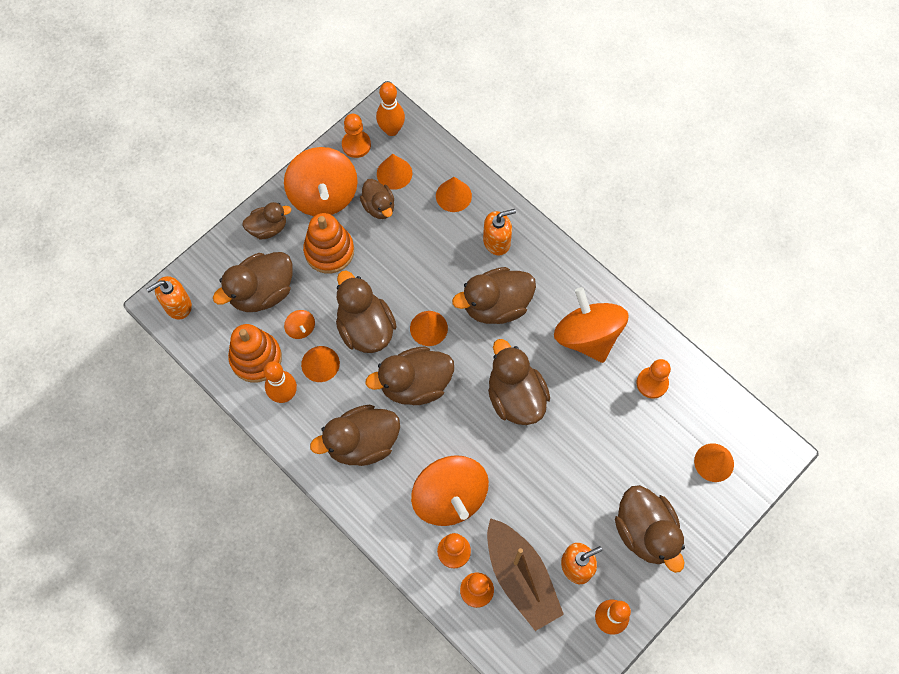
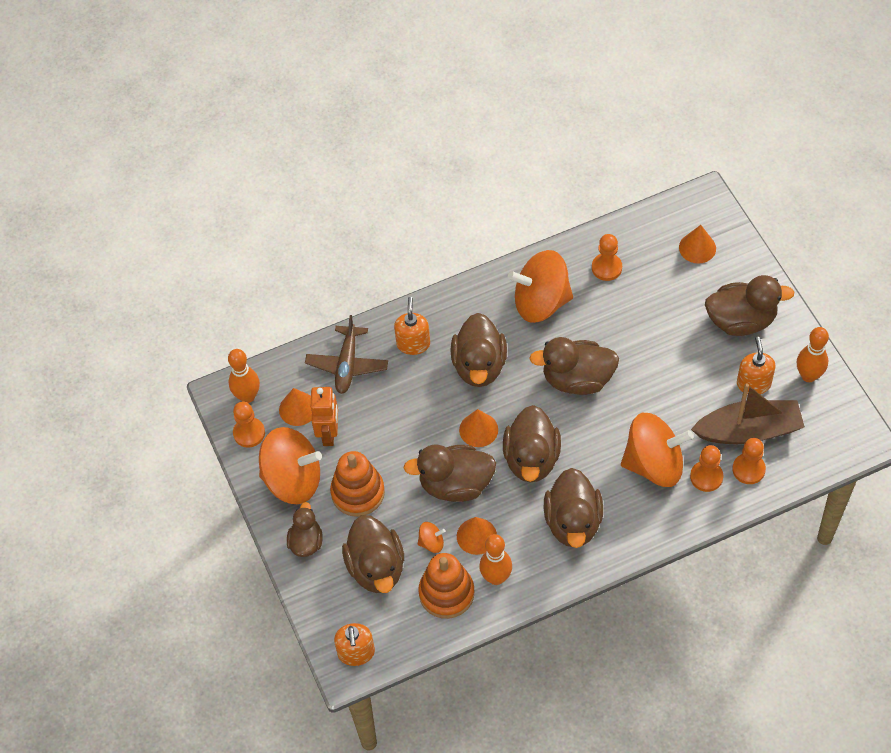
camera: 65 degrees left, 10 degrees down
brown duck [360,179,394,219] -> orange robot [311,387,338,446]
orange cone [436,177,472,212] -> brown plane [305,315,388,394]

